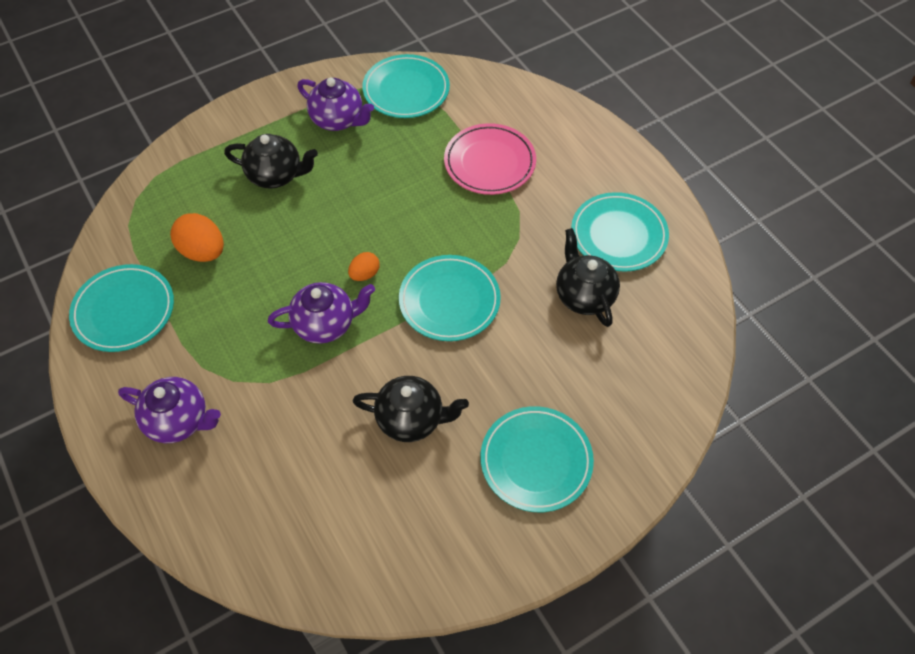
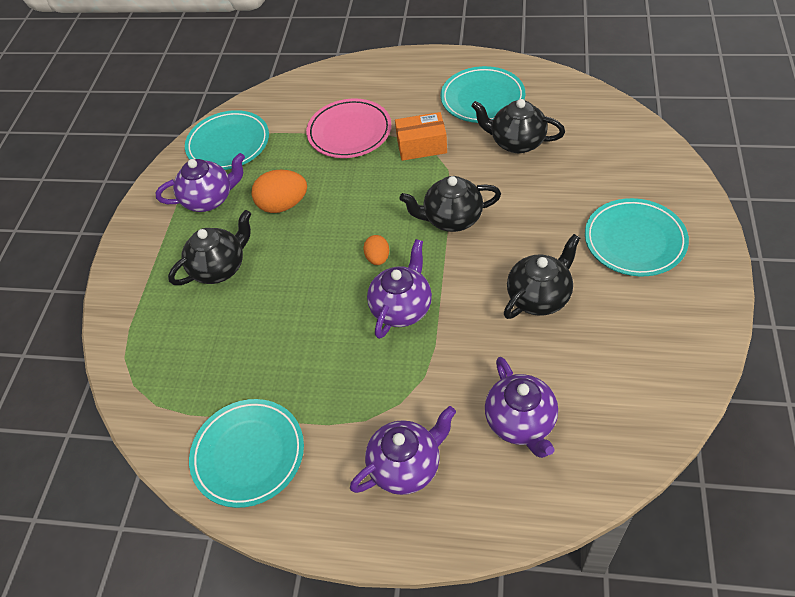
camera: 45 degrees left, 5 degrees down
orange egg [170,213,224,262] -> orange egg moved to [251,170,307,213]
turquoise plate [399,255,501,341] -> black teapot [400,176,501,232]
none -> orange box [395,112,447,161]
none -> purple teapot [485,357,558,458]

